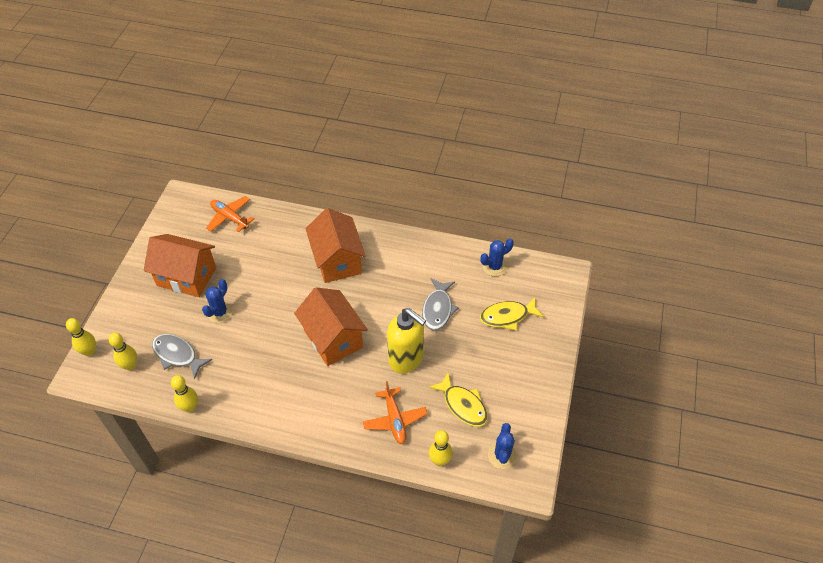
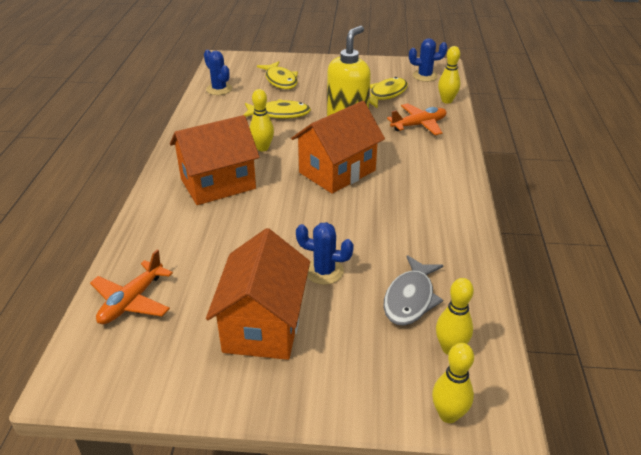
camera: 100 degrees left, 15 degrees down
yellow bowling pin [171,375,198,412] -> yellow bowling pin moved to [250,89,274,151]
grey fish [422,278,458,330] -> yellow fish [243,99,311,119]

